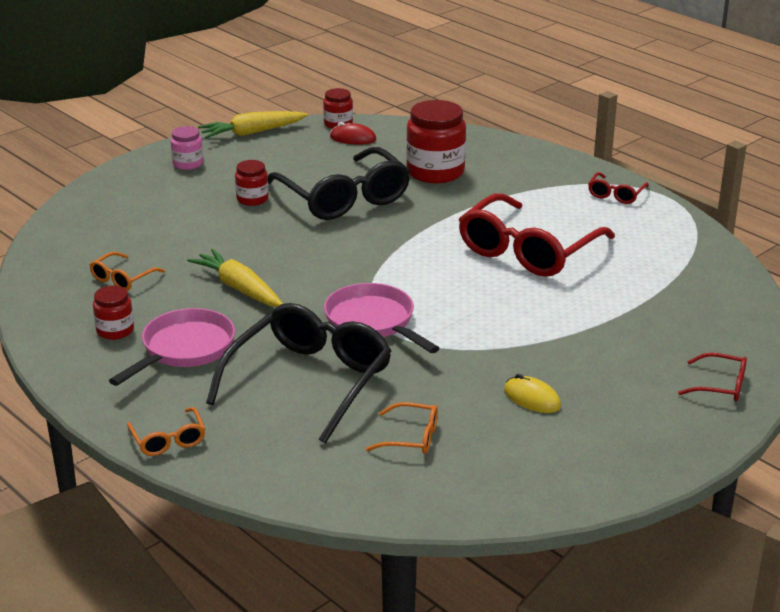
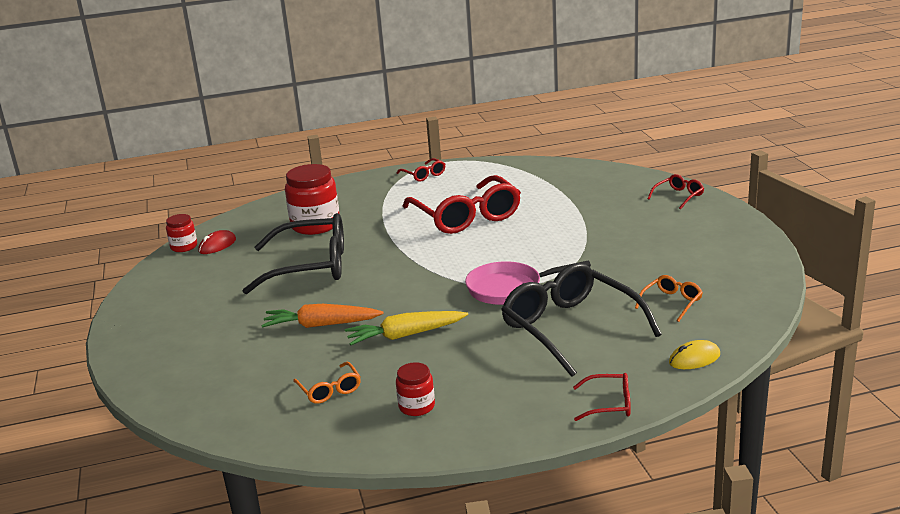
camera: 60 degrees left, 5 degrees down
pink pan [109,308,235,386] -> none
orange glasses [127,407,205,456] -> red glasses [573,373,631,421]
pink jar [171,126,203,170] -> none
yellow carrot [198,111,308,138] -> none
red jar [235,160,269,206] -> none
yellow mouse [504,374,561,413] -> yellow mouse moved to [669,340,720,369]
none -> orange carrot [261,304,384,328]

